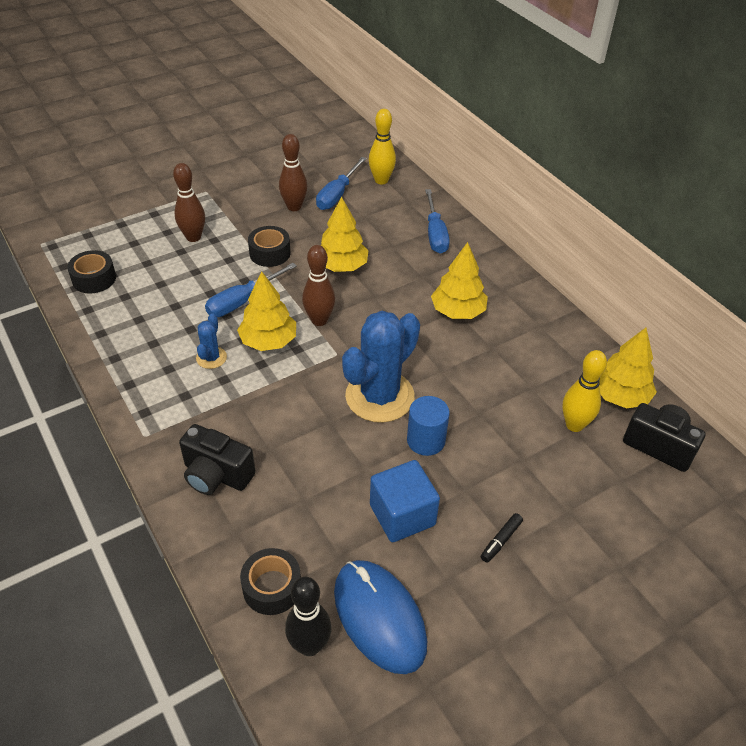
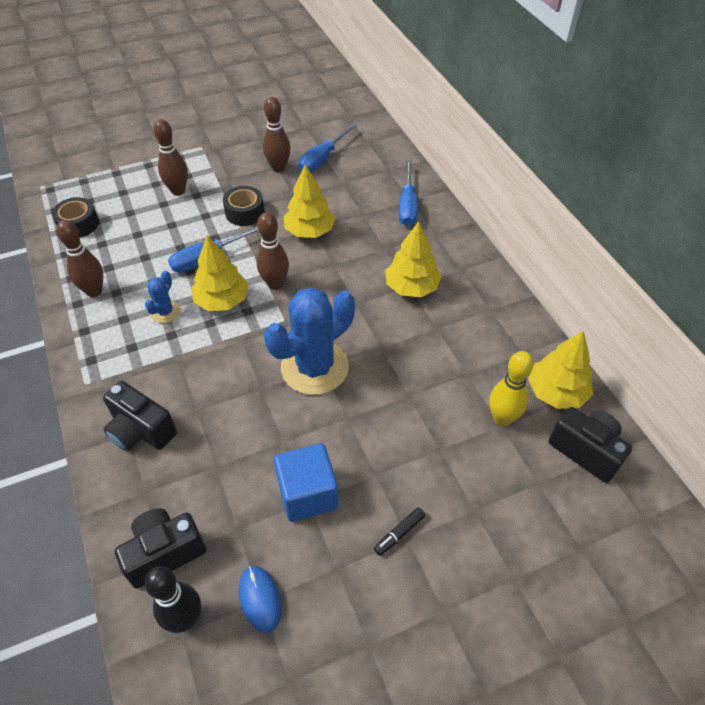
camera: 10 degrees right, 5 degrees up
black tape [240,548,301,615] -> black camera [115,508,206,589]
blue mouse [334,560,427,674] -> blue mouse [239,566,282,633], size x0.53
yellow bowling pin [369,109,396,184] -> none
blue cylinder [407,396,450,456] -> none
none -> brown bowling pin [56,220,103,297]

